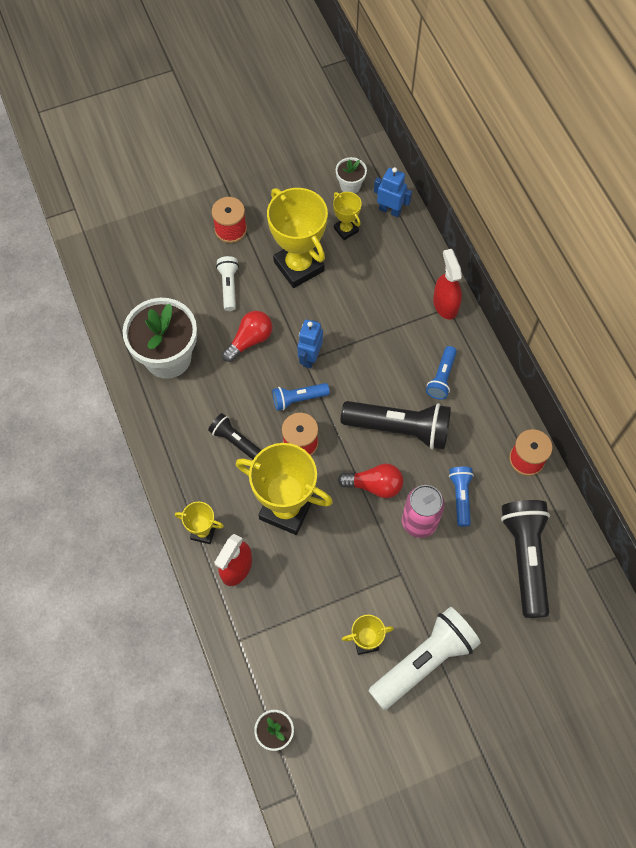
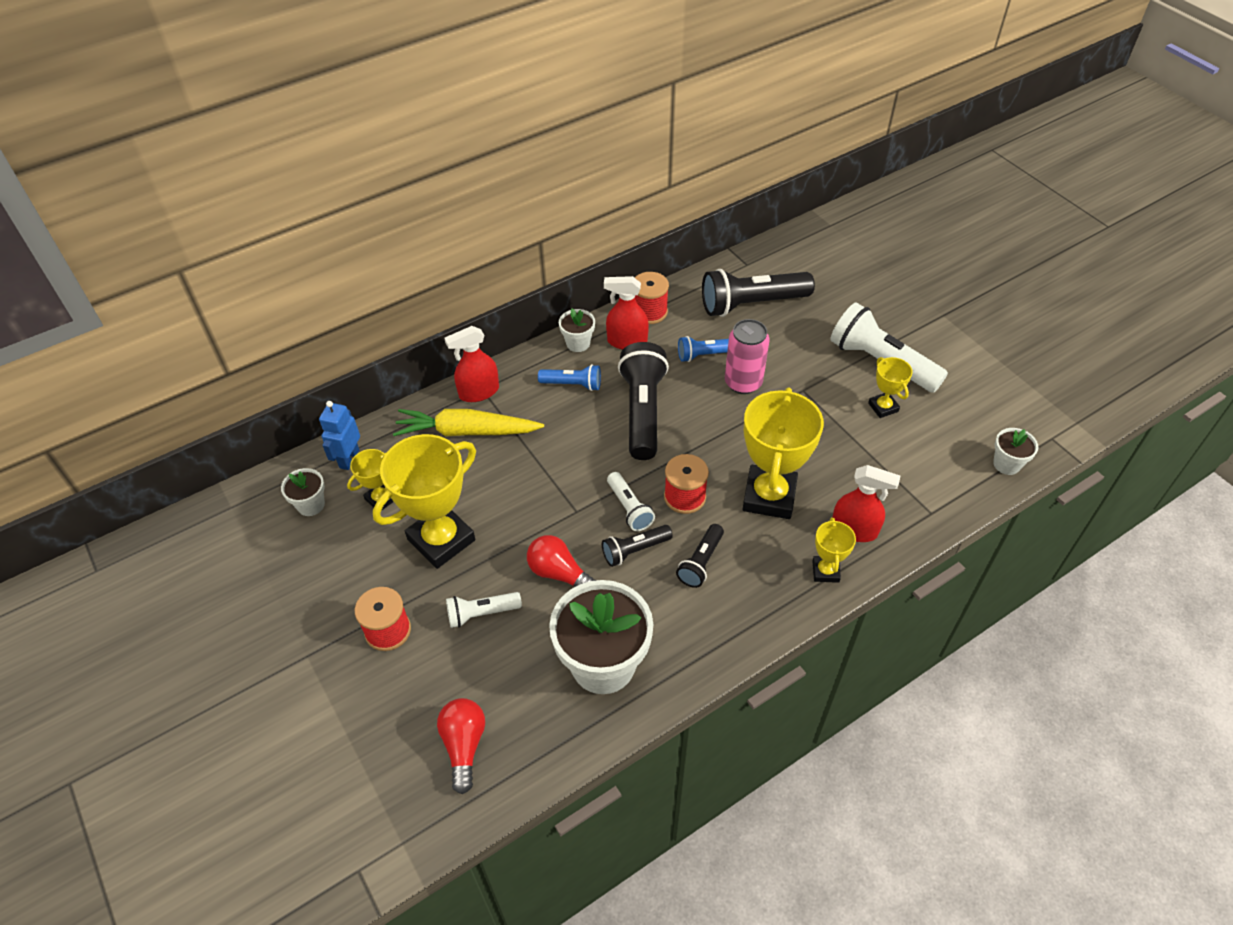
camera: 100 degrees left, 15 degrees down
blue flashlight [272,383,330,411] -> white flashlight [607,472,655,531]
blue robot [297,319,323,368] -> none
red light bulb [338,464,403,498] -> red light bulb moved to [437,698,485,794]
none -> yellow carrot [393,409,544,436]
none -> white flower pot [559,308,595,352]
none -> black flashlight [602,525,673,567]
none -> red spray bottle [604,276,649,350]

